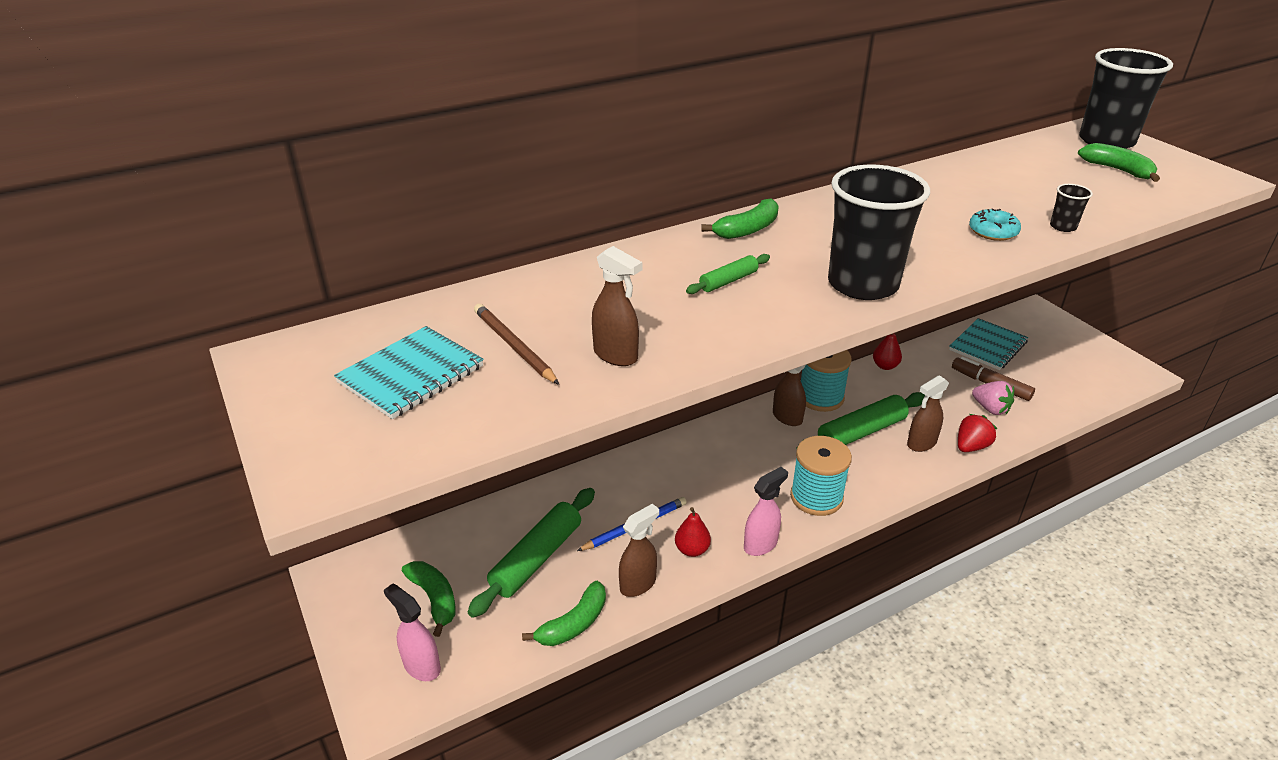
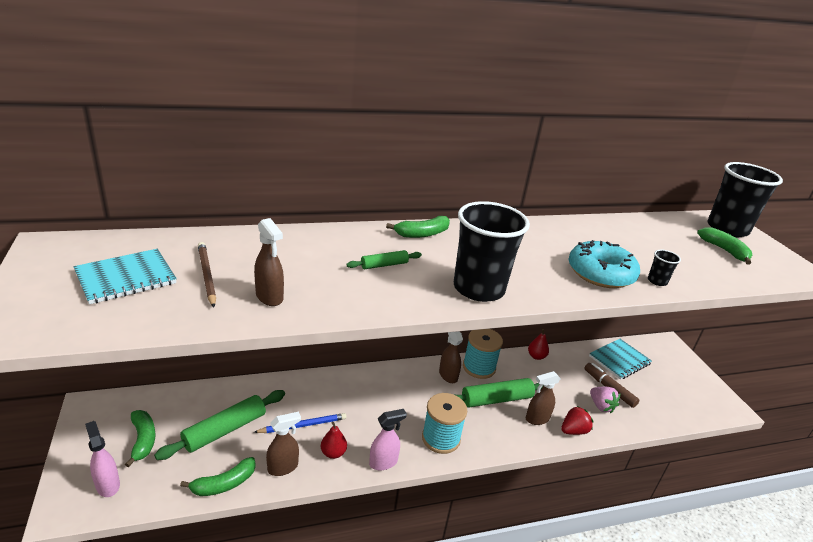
camera: 10 degrees right, 5 degrees down
turquoise donut [969,209,1021,241] -> turquoise donut [568,240,640,288], size x1.88

